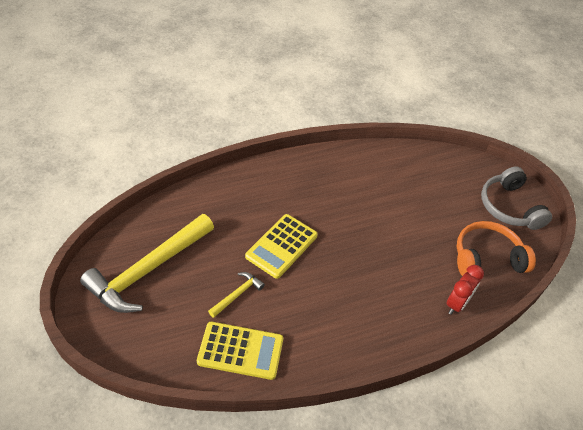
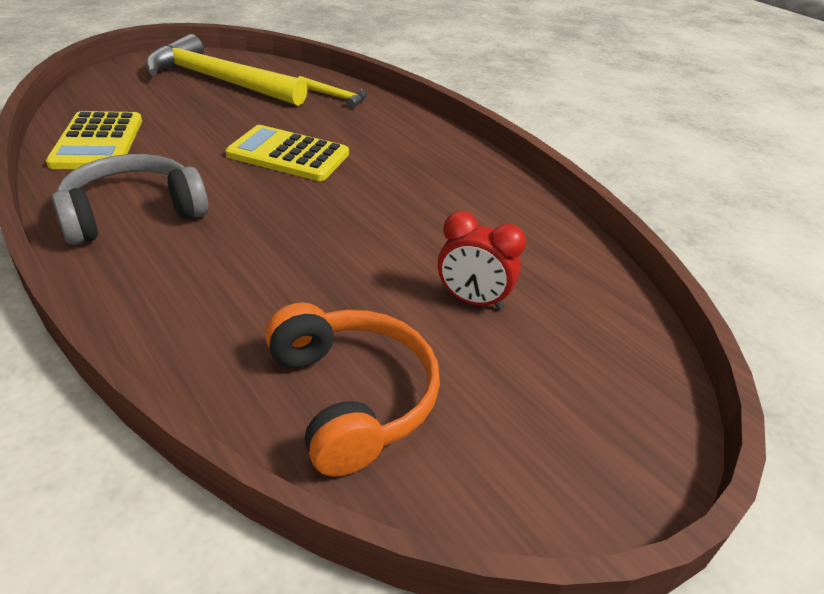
camera: 75 degrees right, 10 degrees down
yellow hammer [208,272,265,318] -> yellow hammer moved to [298,76,367,109]
red clock [446,265,484,315] -> red clock moved to [438,211,526,310]
grey headphones [481,166,552,230] -> grey headphones moved to [52,154,208,245]

